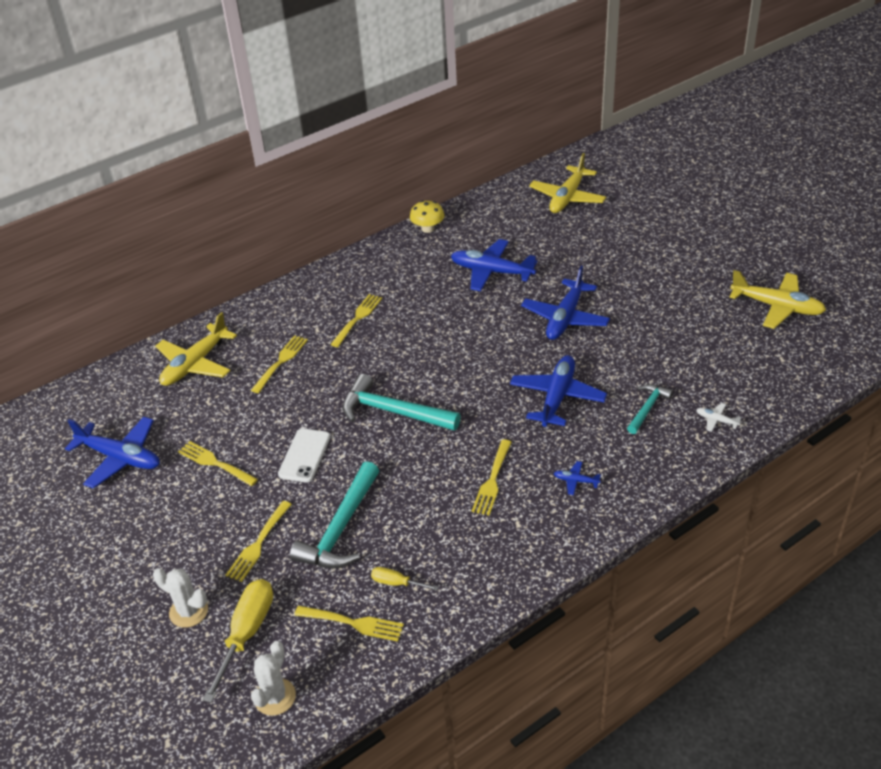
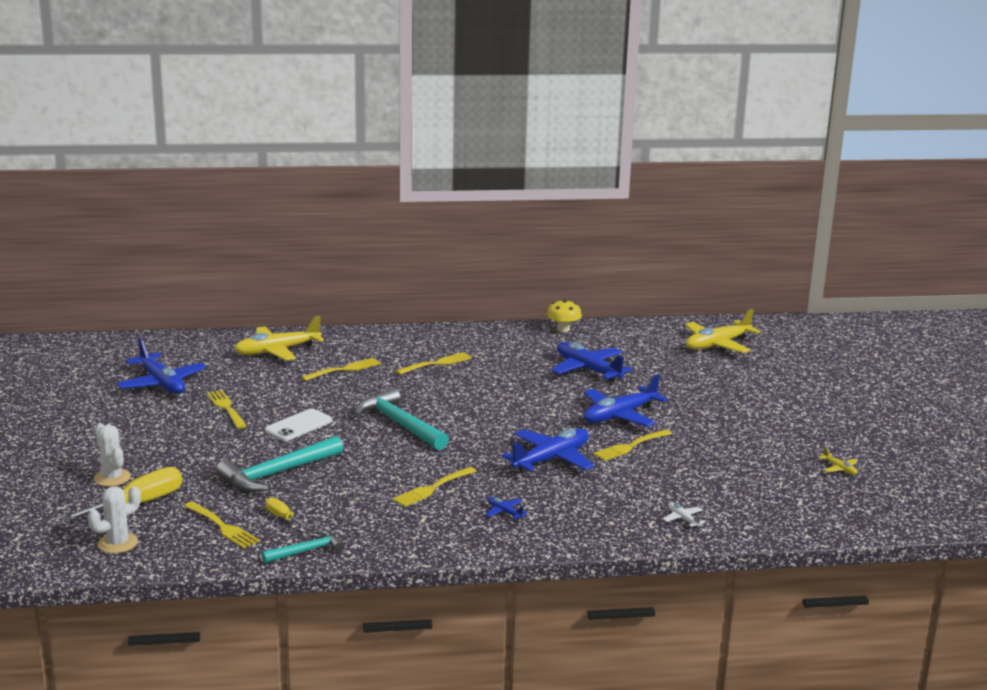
camera: 25 degrees right, 20 degrees down
yellow fork [225,501,292,582] -> yellow fork moved to [593,430,672,461]
turquoise hammer [627,384,673,434] -> turquoise hammer moved to [261,530,345,563]
yellow plane [729,270,826,329] -> yellow plane [818,446,858,475], size x0.43

